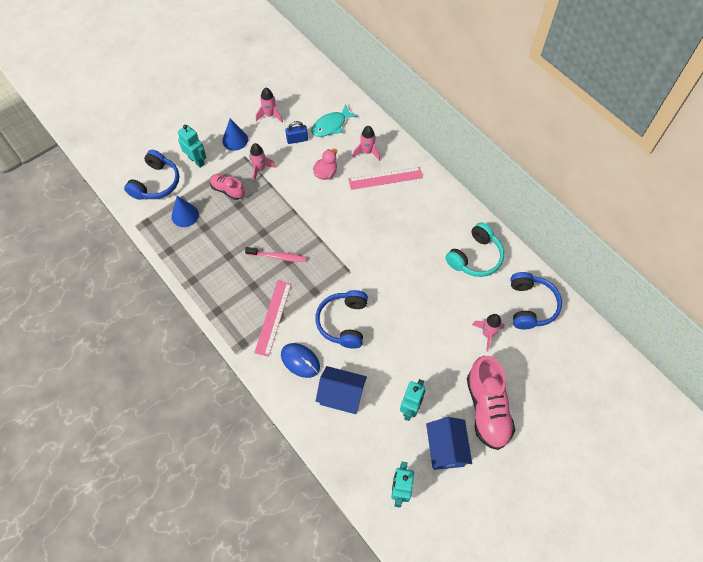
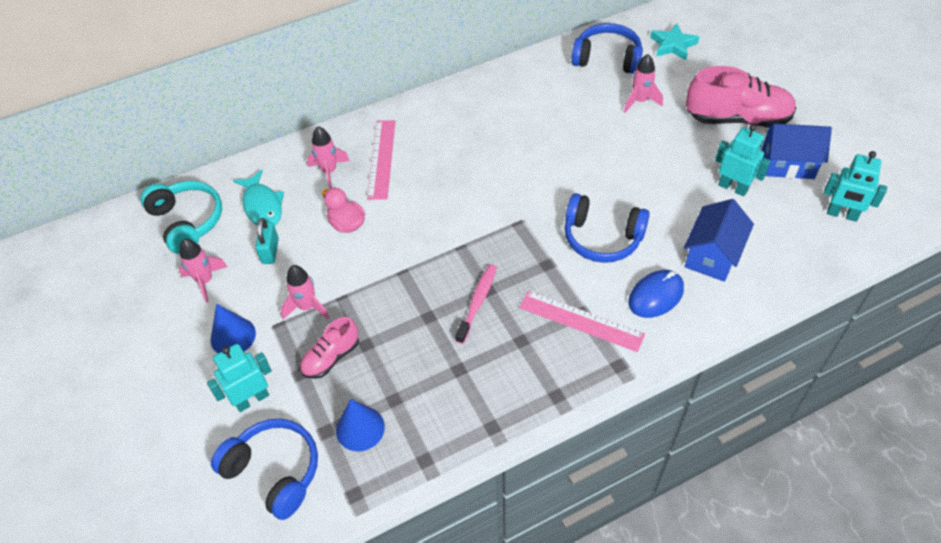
camera: 75 degrees left, 10 degrees down
blue padlock [285,121,308,144] -> turquoise padlock [255,218,279,264]
turquoise headphones [445,222,504,277] -> turquoise headphones moved to [141,181,222,254]
none -> turquoise star [650,24,699,60]

